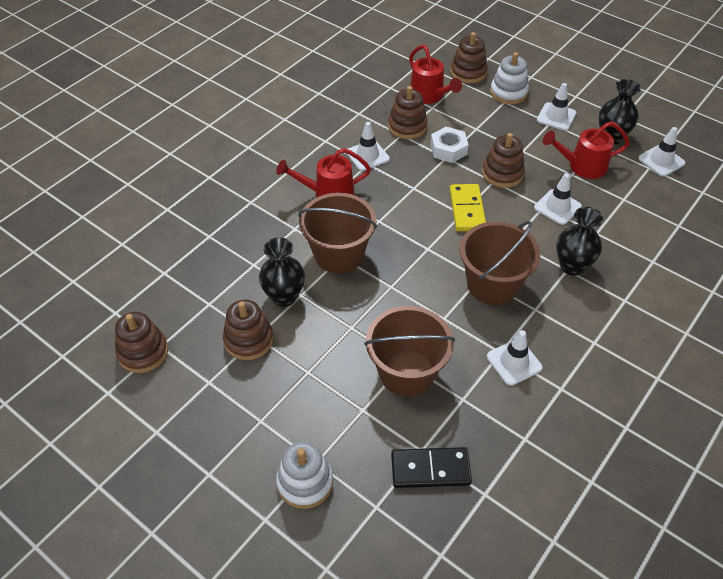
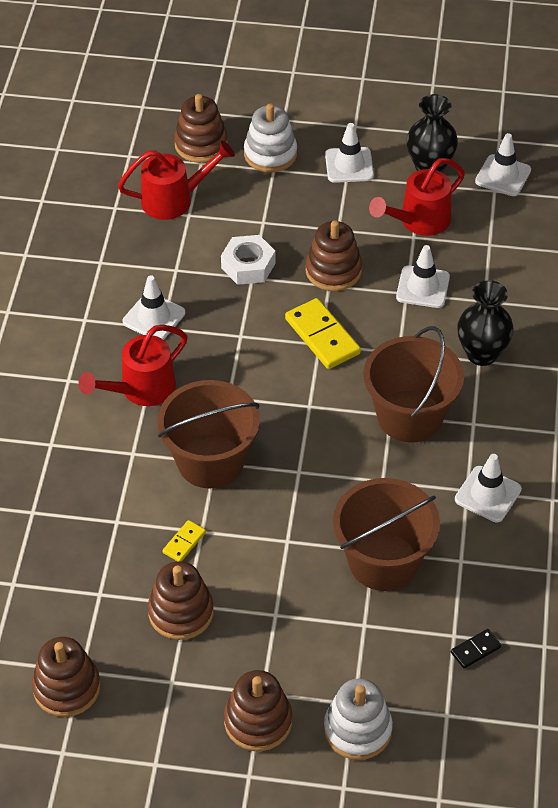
camera: 30 degrees left, 0 degrees up
black vase [259,237,305,307] -> yellow domino [162,520,206,561]
brown stacking toy [388,86,428,139] -> brown stacking toy moved to [224,670,292,751]
black domino [391,447,472,488] -> black domino [451,629,501,668], size x0.51
red watering can [409,45,462,104] -> red watering can turned 45 degrees counterclockwise [118,141,235,220]

